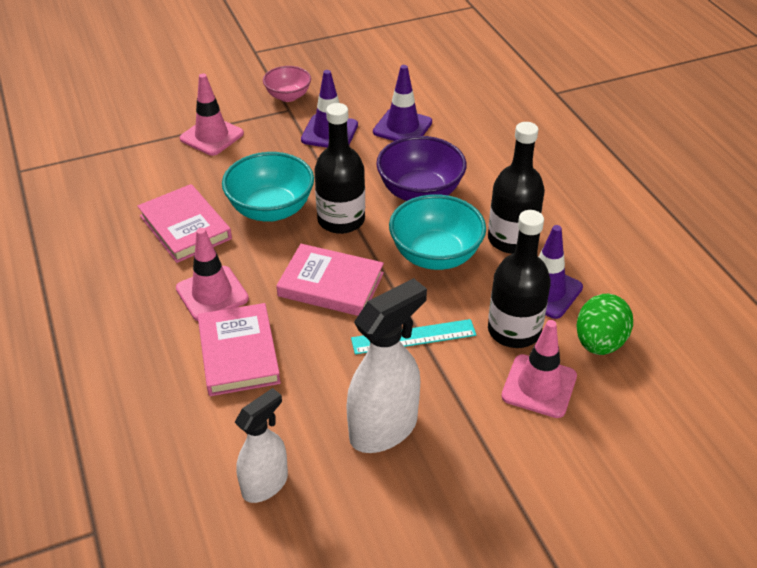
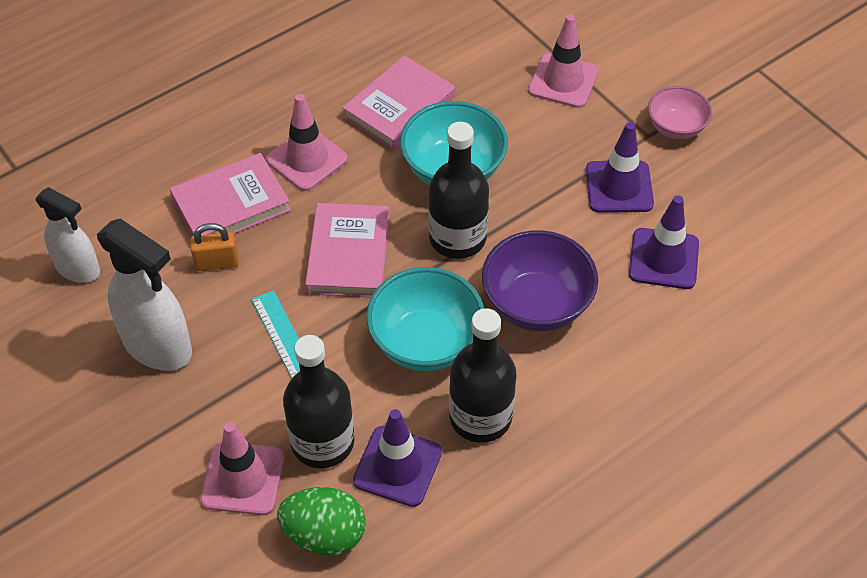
camera: 75 degrees right, 10 degrees up
none -> orange padlock [190,223,239,271]

